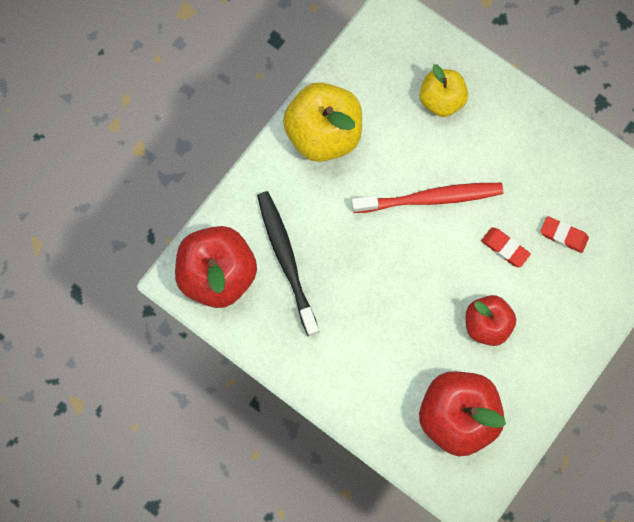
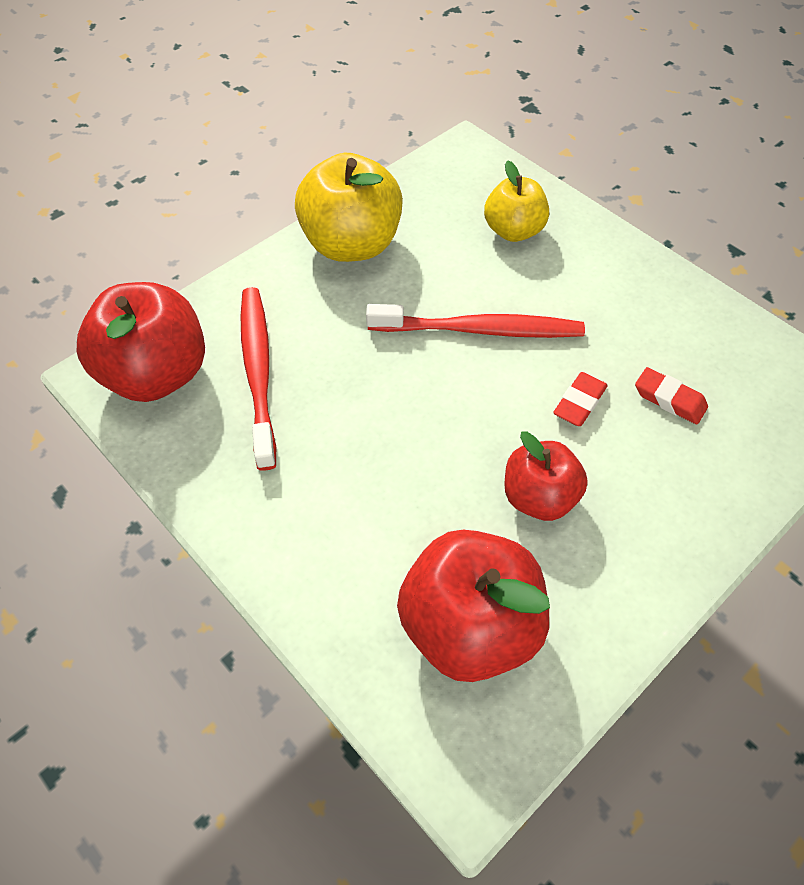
camera: 10 degrees right, 20 degrees down
black toothbrush [257,191,319,336] -> red toothbrush [241,287,276,471]
red eraser [481,227,531,268] -> red eraser turned 75 degrees clockwise [553,372,608,426]

